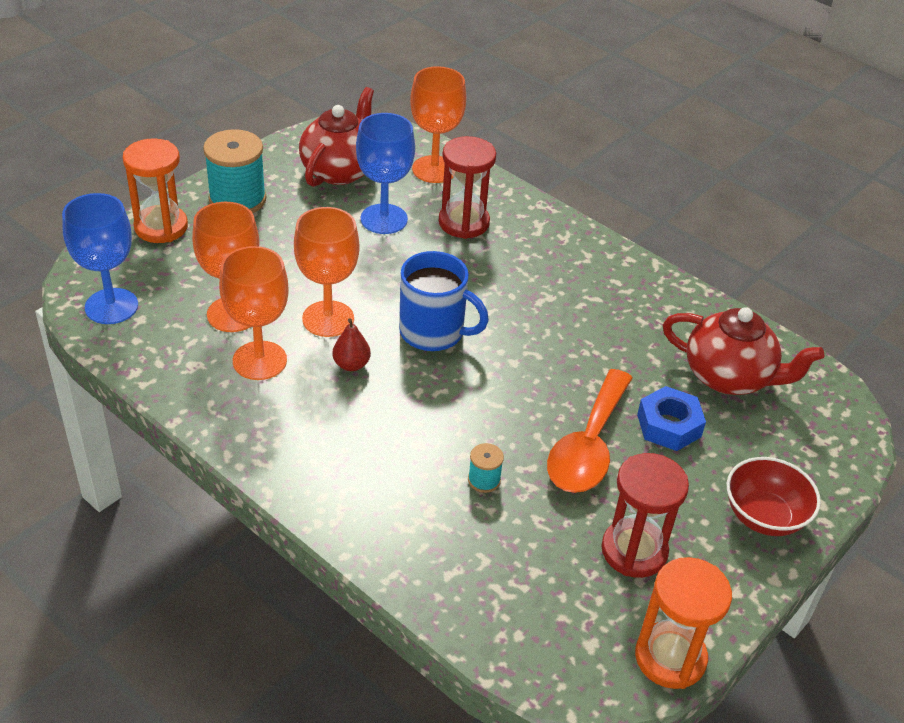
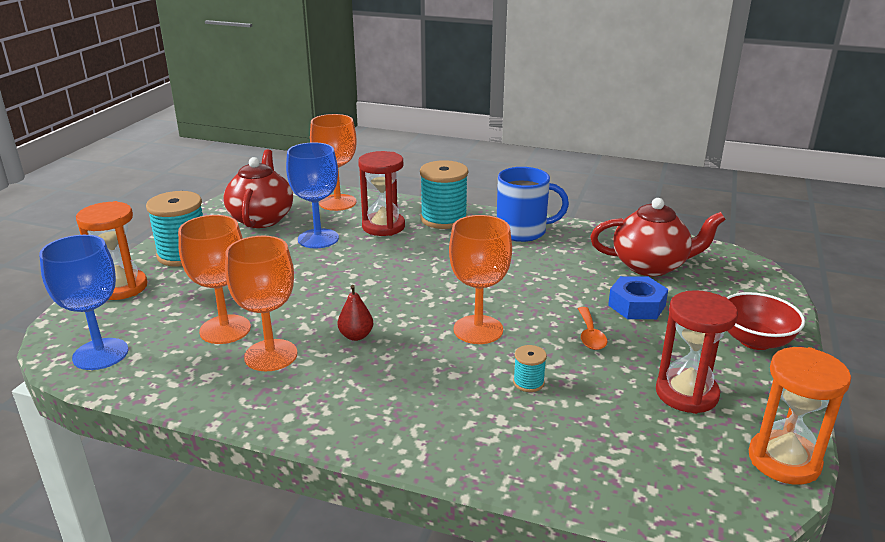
camera: 20 degrees left, 15 degrees down
orange goblet [294,207,359,337] -> orange goblet moved to [449,215,512,344]
blue mug [399,251,489,351] -> blue mug moved to [497,167,569,242]
orange spoon [547,369,632,493] -> orange spoon [578,307,607,350], size x0.49
none -> turquoise spool [420,160,468,229]

